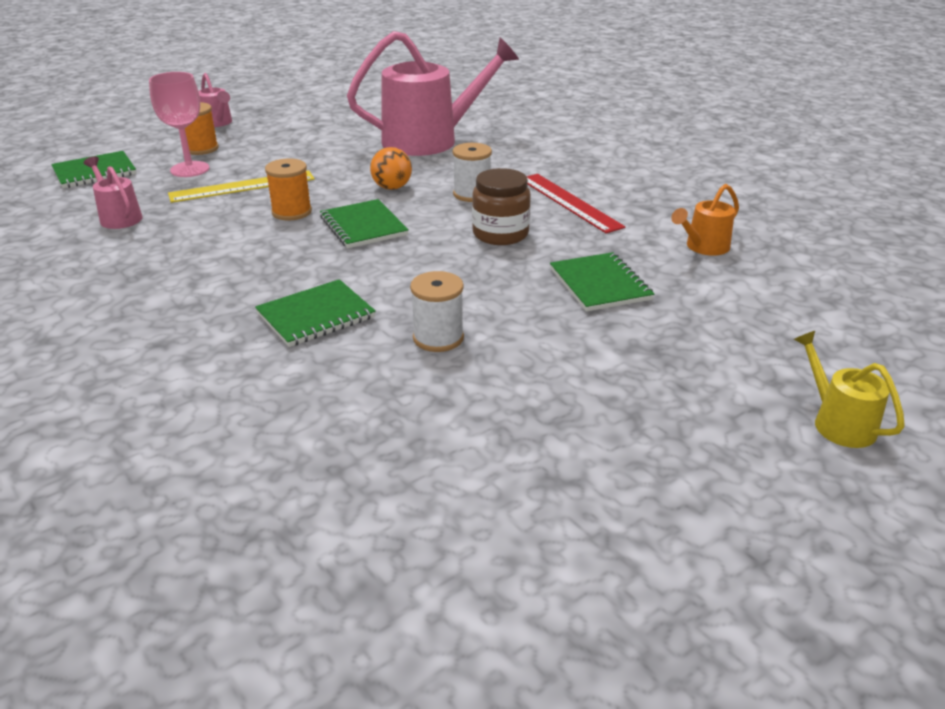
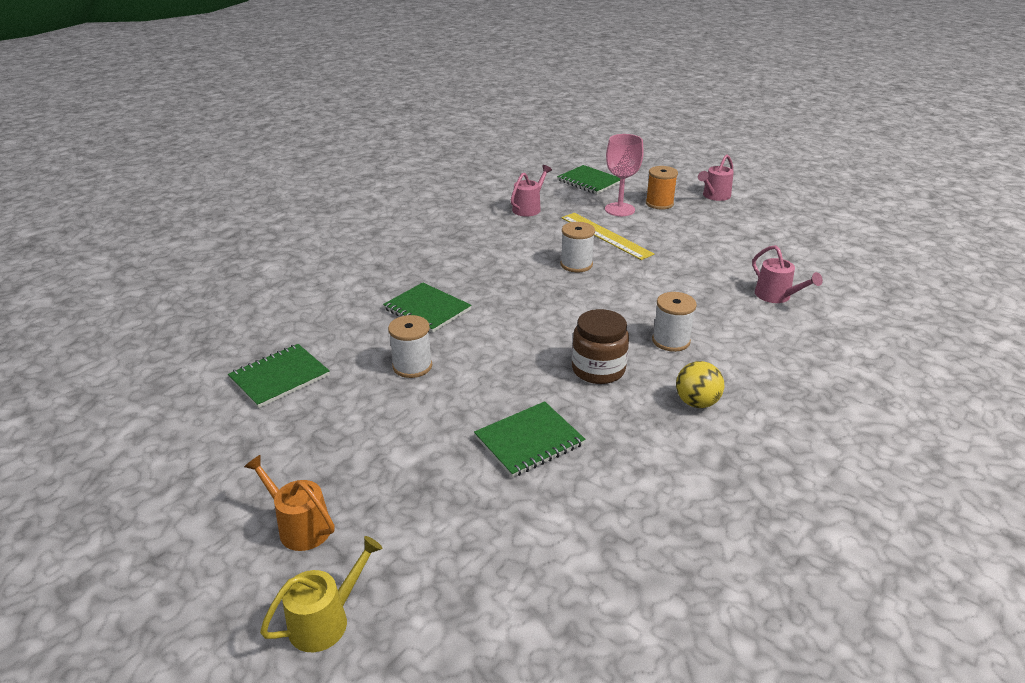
camera: 75 degrees right, 0 degrees up
orange spool [265,158,312,220] -> white spool [560,222,595,272]
green notebook [320,199,409,248] -> green notebook moved to [228,344,330,408]
pink watering can [347,31,519,156] -> pink watering can [752,245,823,303], size x0.45
orange ball [370,147,412,190] -> none
red ruler [526,174,625,233] -> yellow ball [676,361,724,408]
orange watering can [671,184,739,256] -> orange watering can moved to [244,455,335,551]

